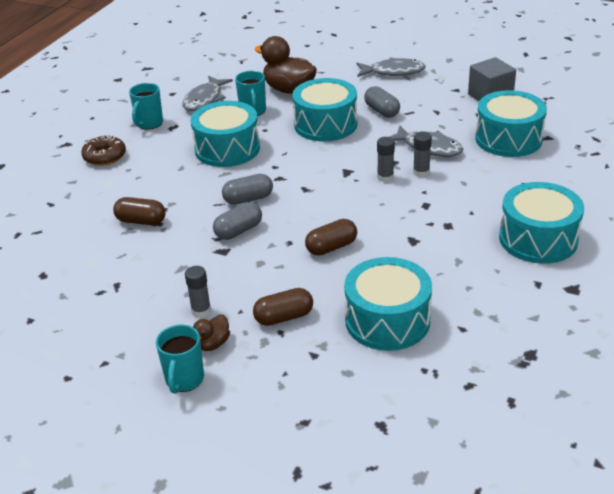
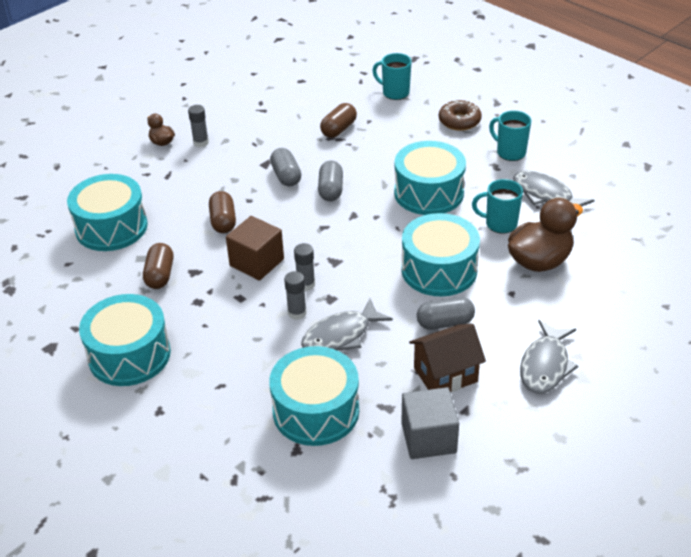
camera: 110 degrees right, 5 degrees up
turquoise mug [156,325,204,394] -> turquoise mug moved to [372,53,412,100]
brown capsule [253,288,313,326] -> brown capsule moved to [143,243,173,289]
none -> brown cube [226,216,284,281]
none -> brown house [409,324,486,392]

